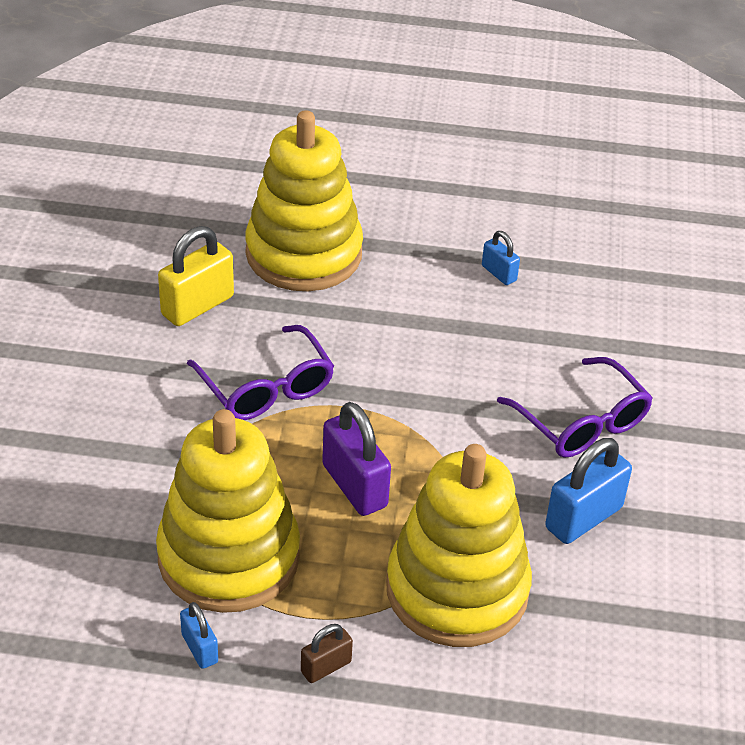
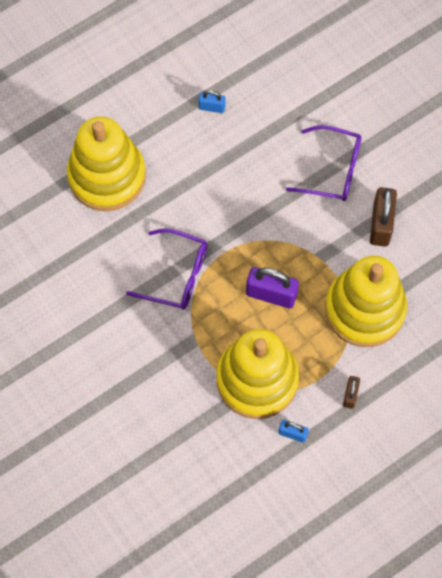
camera: 40 degrees left, 25 degrees up
yellow padlock [158,226,234,326] -> none
blue padlock [545,438,632,544] -> brown padlock [370,187,397,247]

